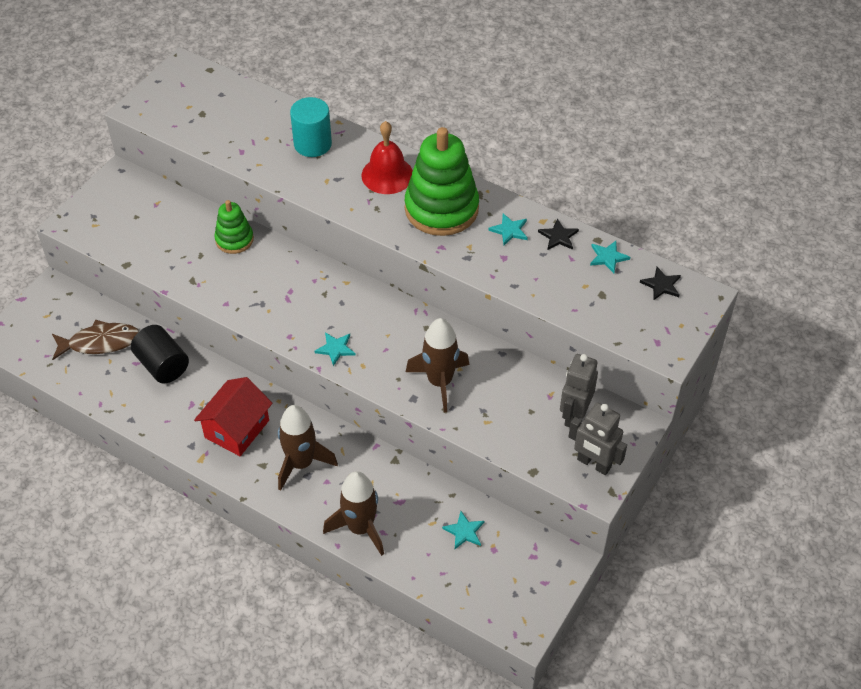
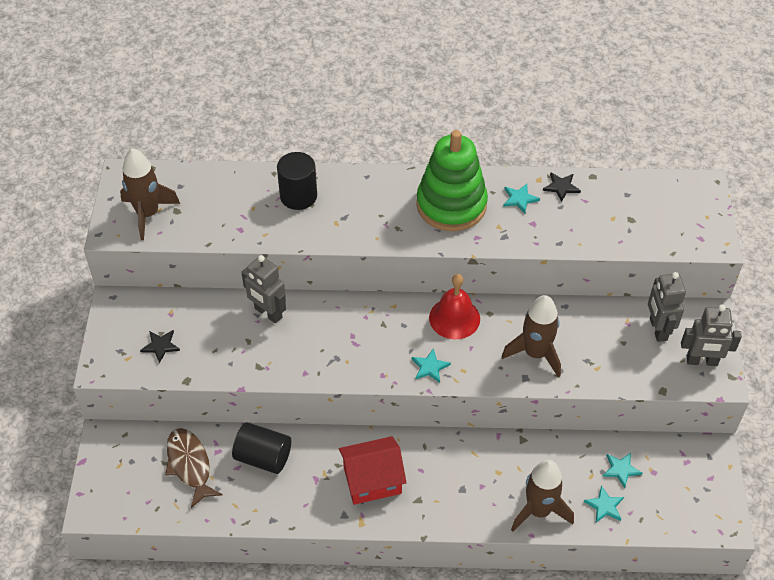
camera: 30 degrees left, 0 degrees up
brown fish [52,320,139,360] -> brown fish turned 75 degrees counterclockwise [165,428,223,508]
red house [194,377,272,456] -> red house turned 75 degrees clockwise [339,436,407,505]
green stacking toy [214,200,254,254] -> grey robot [241,255,286,323]
brown rocket [278,405,338,490] -> brown rocket moved to [120,148,180,240]
turquoise cylinder [290,97,332,157] -> black cylinder [277,152,317,210]
red bell [361,121,413,194] -> red bell moved to [429,274,480,339]
turquoise star [590,241,630,273] -> turquoise star moved to [584,485,624,522]
black star [640,267,681,300] -> black star moved to [140,330,180,363]

